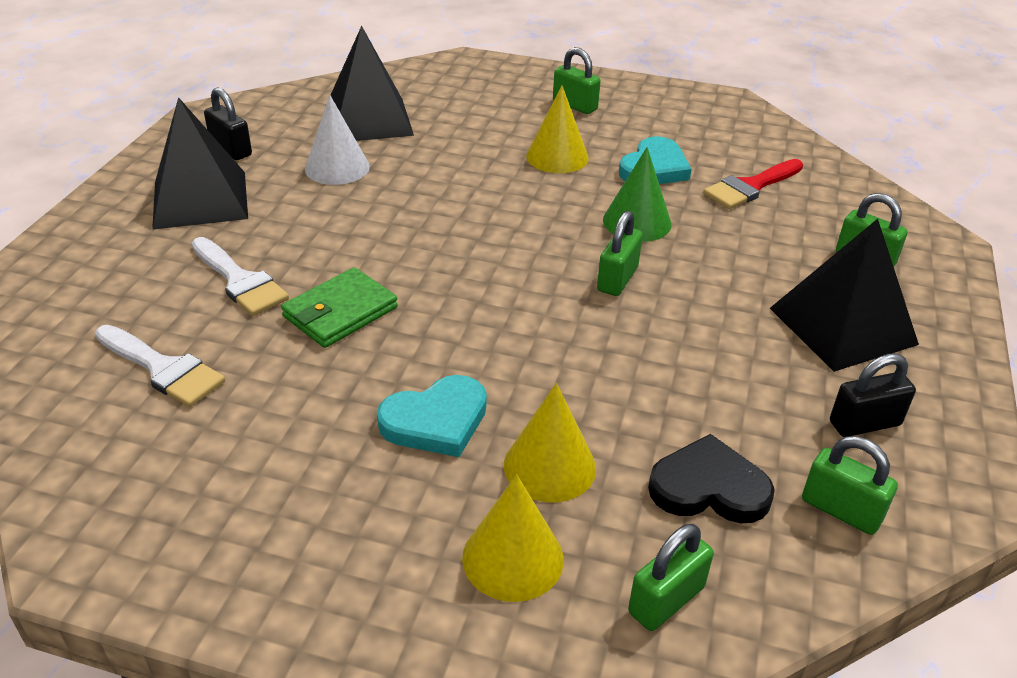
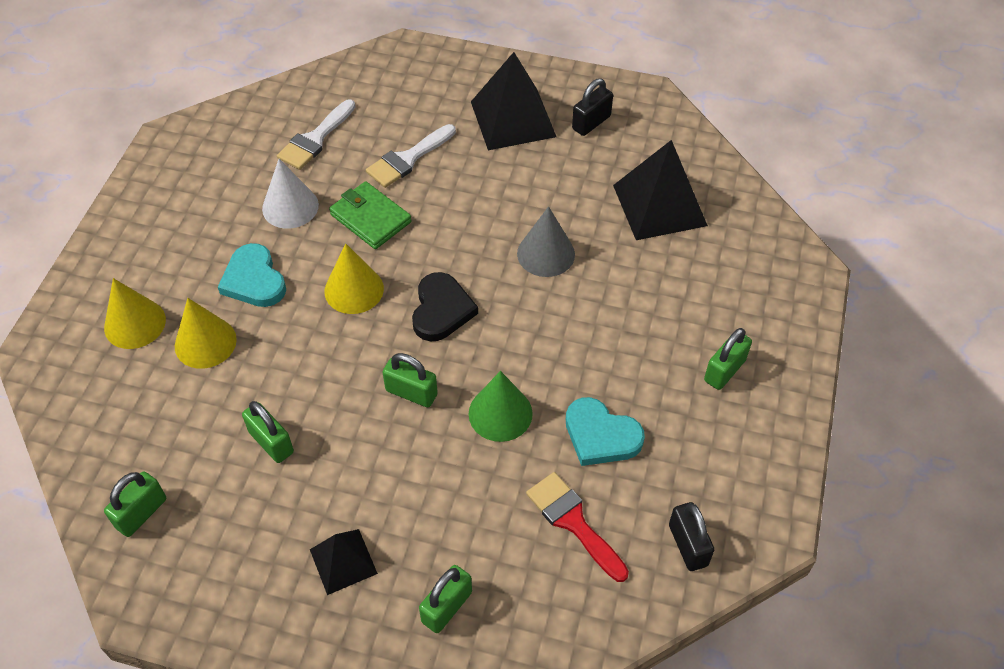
camera: 90 degrees right, 15 degrees up
white cone [305,95,370,185] -> white cone moved to [262,159,319,229]
yellow cone [526,86,589,173] -> yellow cone moved to [325,243,384,314]
green padlock [628,524,714,631] -> green padlock moved to [242,401,294,463]
black heart [648,434,775,523] -> black heart moved to [412,272,478,341]
black pyramid [770,219,919,372] -> black pyramid [310,529,378,595], size x0.57
black padlock [830,354,916,437] -> black padlock moved to [669,502,714,571]
none -> grey cone [517,206,575,277]

